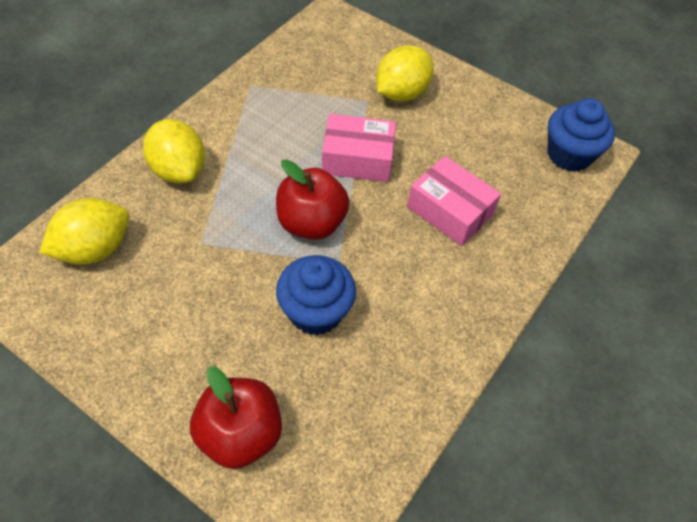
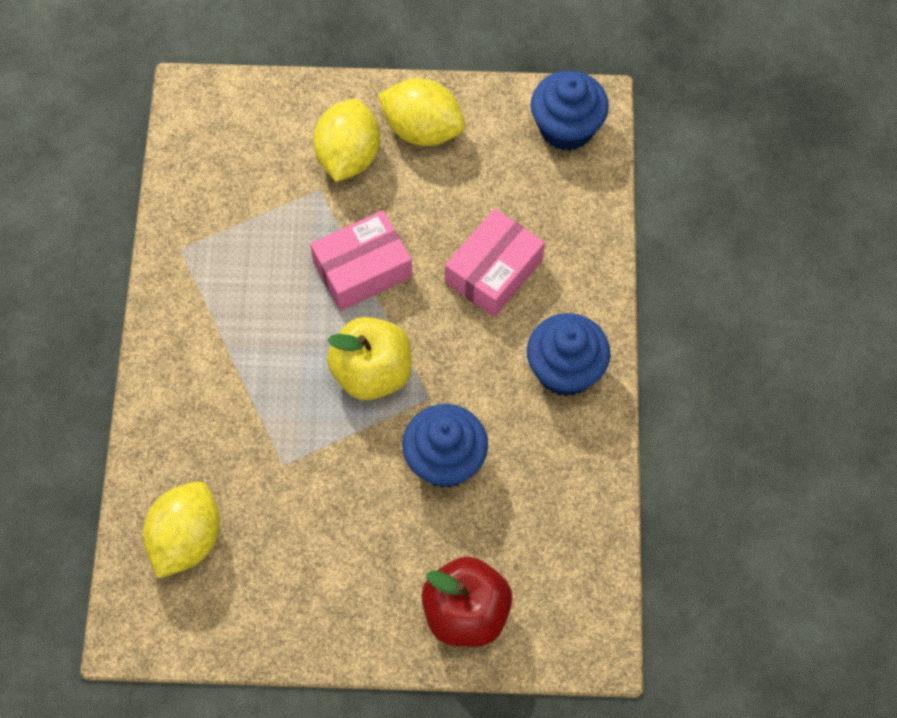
camera: 30 degrees left, 10 degrees up
yellow lemon [143,119,205,183] -> yellow lemon moved to [378,78,465,146]
red apple [276,159,350,240] -> yellow apple [327,317,412,400]
pink box [407,156,501,246] -> pink box turned 60 degrees counterclockwise [445,208,545,317]
none -> blue cupcake [527,313,610,396]

